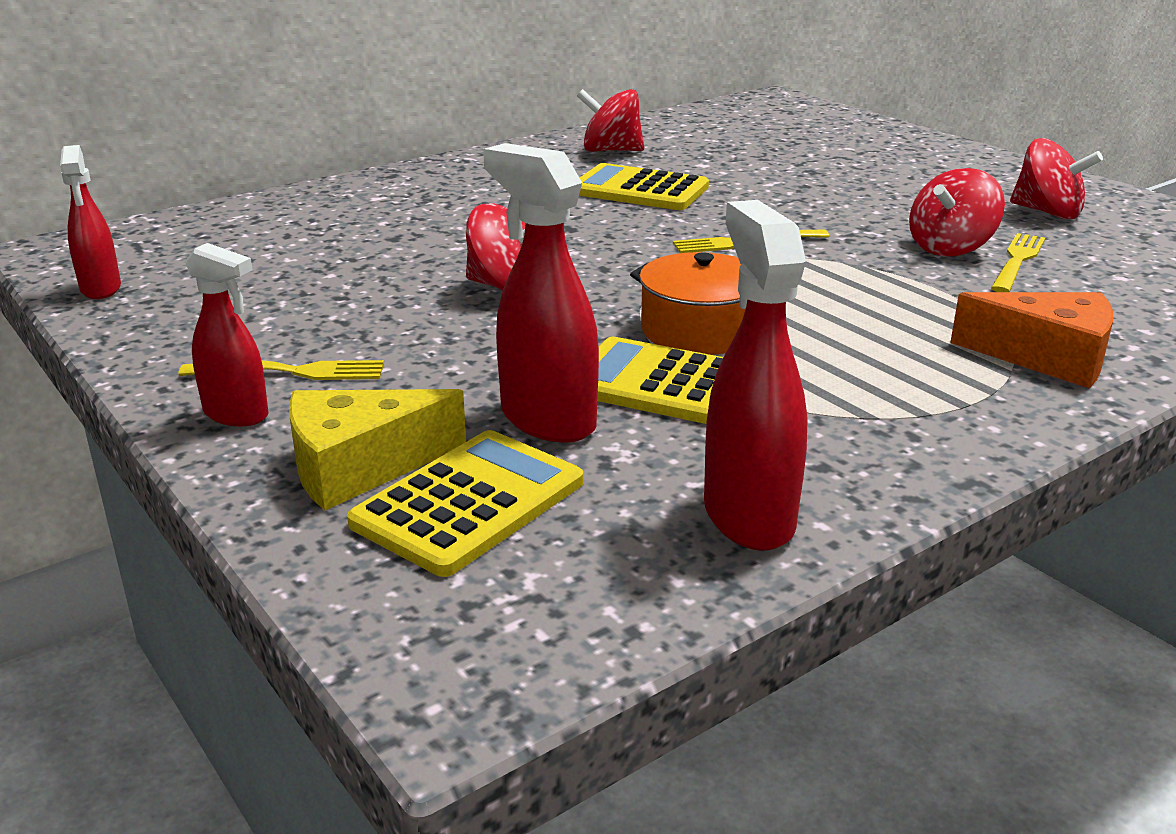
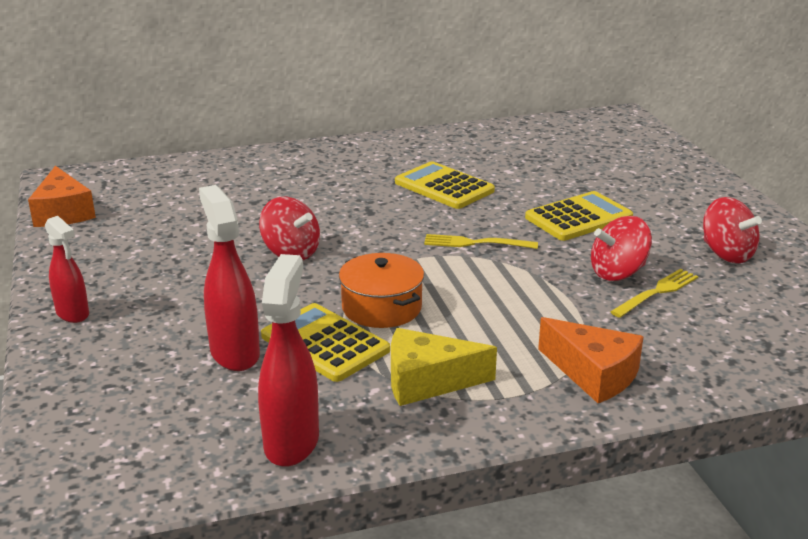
camera: 20 degrees right, 0 degrees up
red spray bottle [60,145,121,299] -> orange cheese [28,166,96,227]
yellow fork [178,360,384,380] -> none
yellow cheese [289,389,466,510] -> yellow cheese moved to [391,328,497,406]
yellow calculator [347,430,583,577] -> yellow calculator moved to [525,191,633,241]
red spinning top [577,89,644,152] -> none

